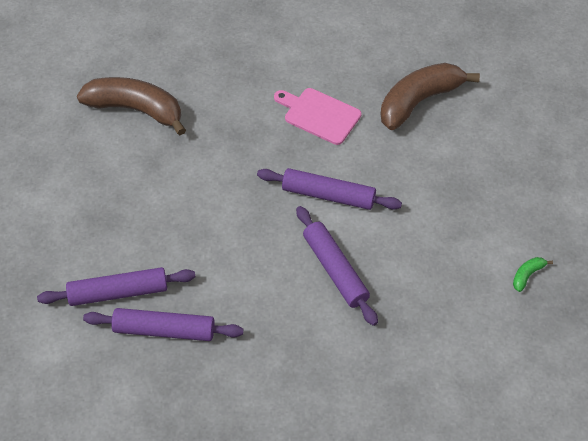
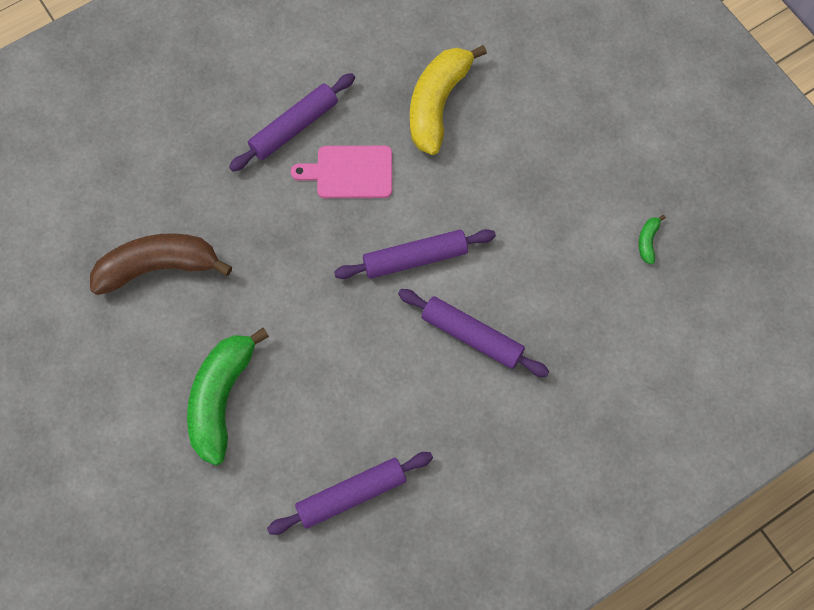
camera: 30 degrees left, 15 degrees up
purple rolling pin [37,267,196,306] -> purple rolling pin moved to [229,73,355,172]
brown banana [381,63,480,130] -> yellow banana [410,45,487,155]
none -> green banana [187,328,269,465]

